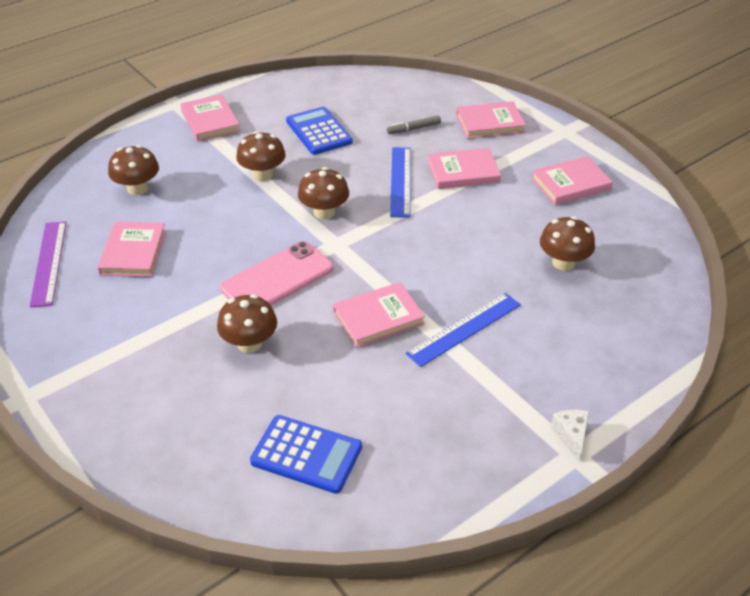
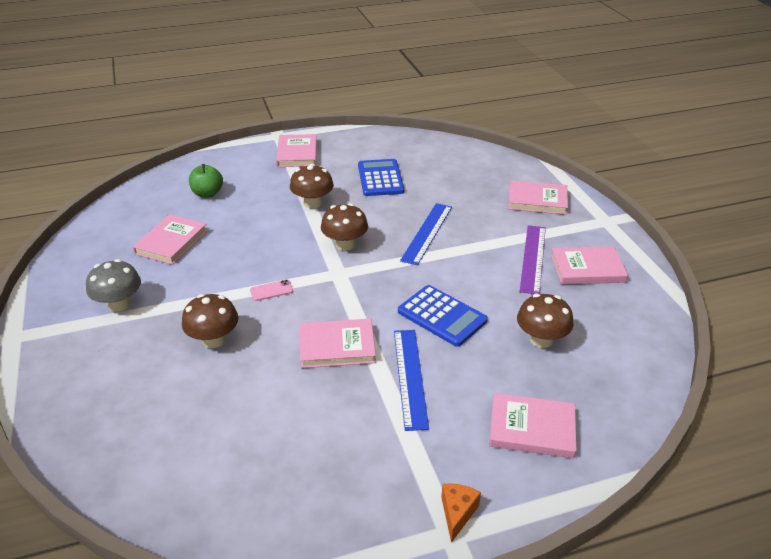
camera: 20 degrees right, 5 degrees down
purple ruler [30,221,66,307] -> purple ruler moved to [520,225,546,294]
brown mushroom [108,145,159,195] -> green apple [189,164,223,198]
pink phone [220,241,333,305] -> pink phone [250,280,293,301], size x0.41
blue calculator [250,415,362,494] -> blue calculator moved to [398,285,488,347]
grey marker [387,115,441,134] -> none
blue ruler [406,293,521,367] -> blue ruler turned 75 degrees counterclockwise [394,330,429,431]
pink book [428,148,501,189] -> pink book moved to [489,393,577,458]
white cheese [551,410,589,461] -> orange cheese [441,483,481,543]
none -> grey mushroom [86,259,141,312]

